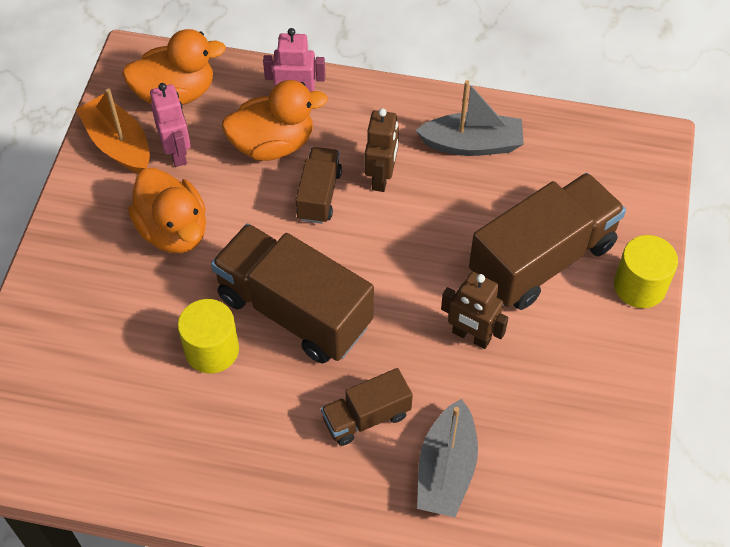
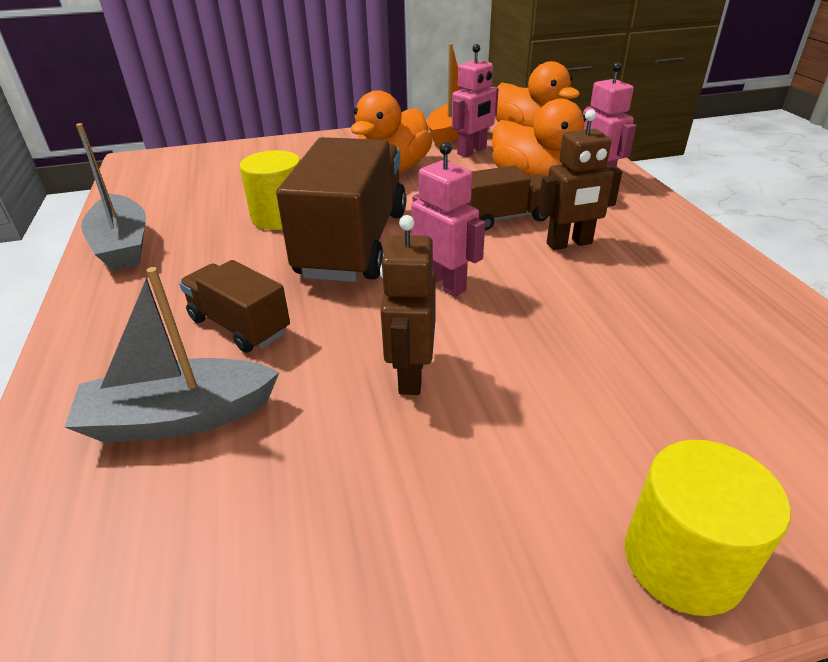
camera: 65 degrees right, 20 degrees down
grey boat [415,80,524,156] -> grey boat moved to [76,123,146,271]
brown truck [469,173,626,310] -> none
none -> pink robot [411,142,485,297]

